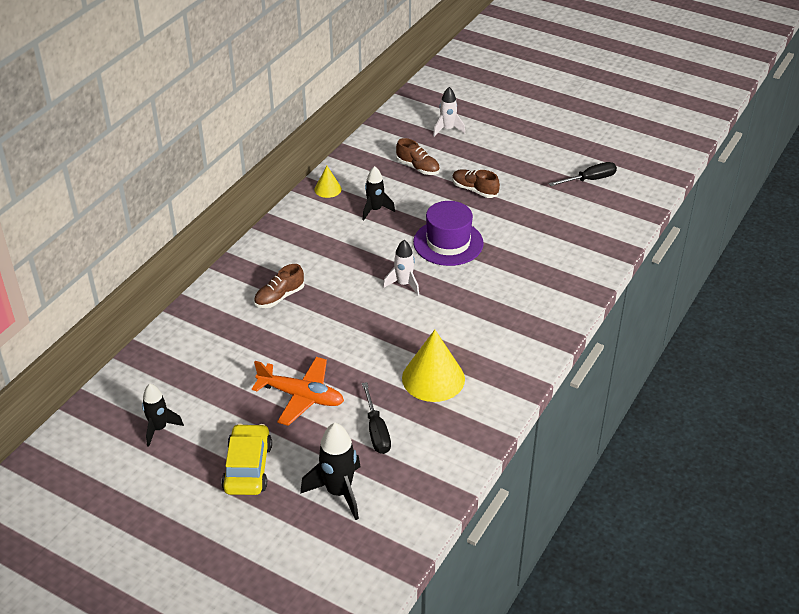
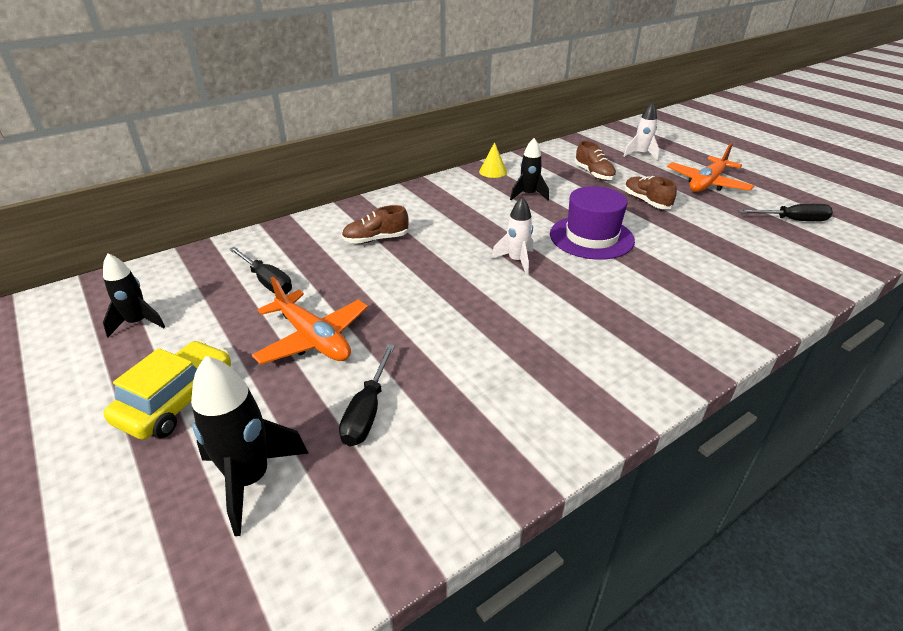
camera: 25 degrees right, 5 degrees down
yellow cone [402,330,465,402] -> none
none -> black screwdriver [229,247,292,294]
none -> orange plane [667,143,754,192]

